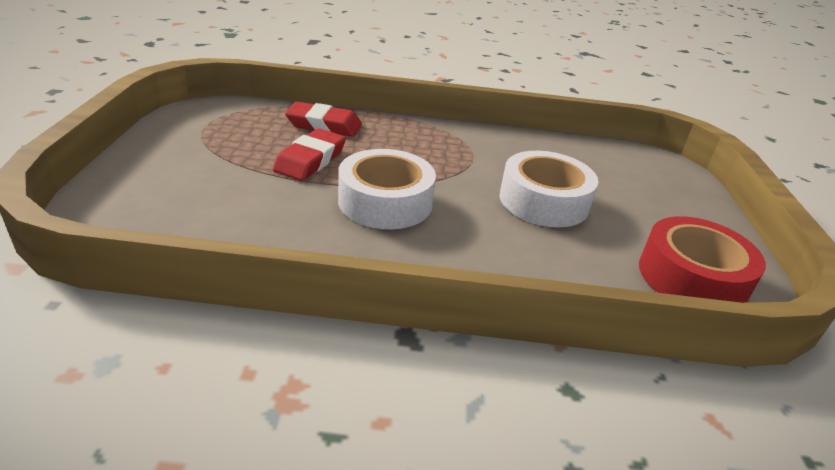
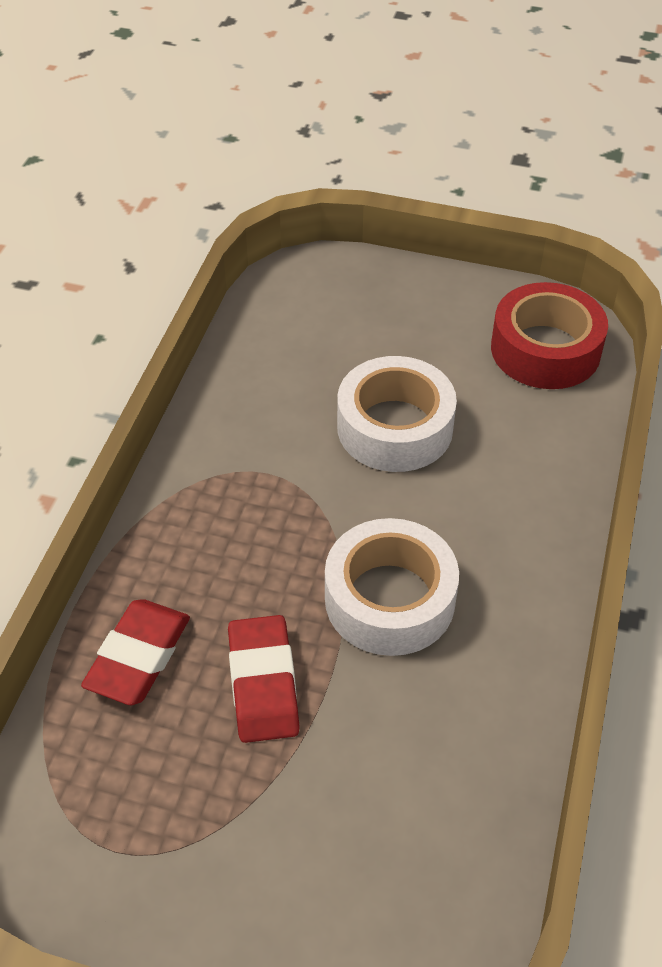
camera: 75 degrees left, 15 degrees up
red eraser [273,128,346,181] -> red eraser turned 45 degrees clockwise [228,615,300,743]

